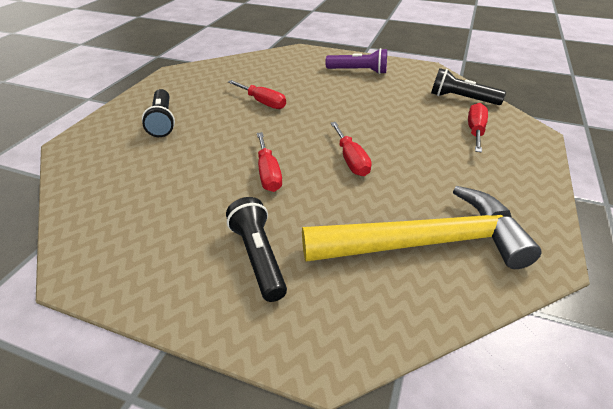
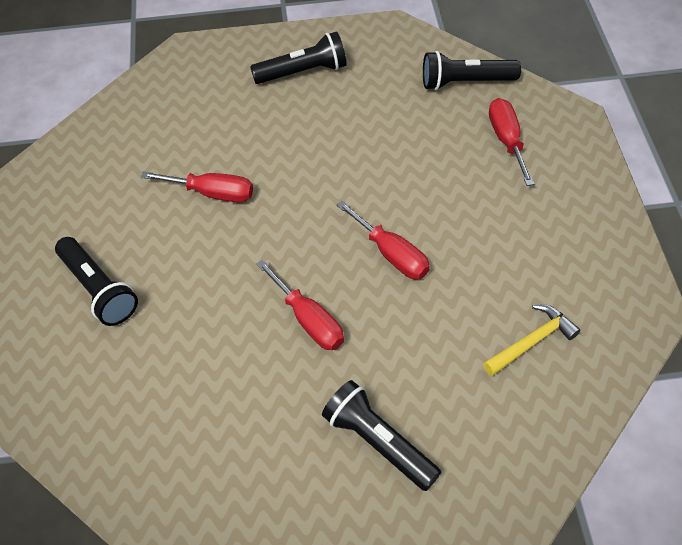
camera: 25 degrees left, 15 degrees up
yellow hammer [302,186,541,269] -> yellow hammer [483,304,581,376], size x0.43
purple flashlight [326,48,387,74] -> black flashlight [250,31,347,84]

